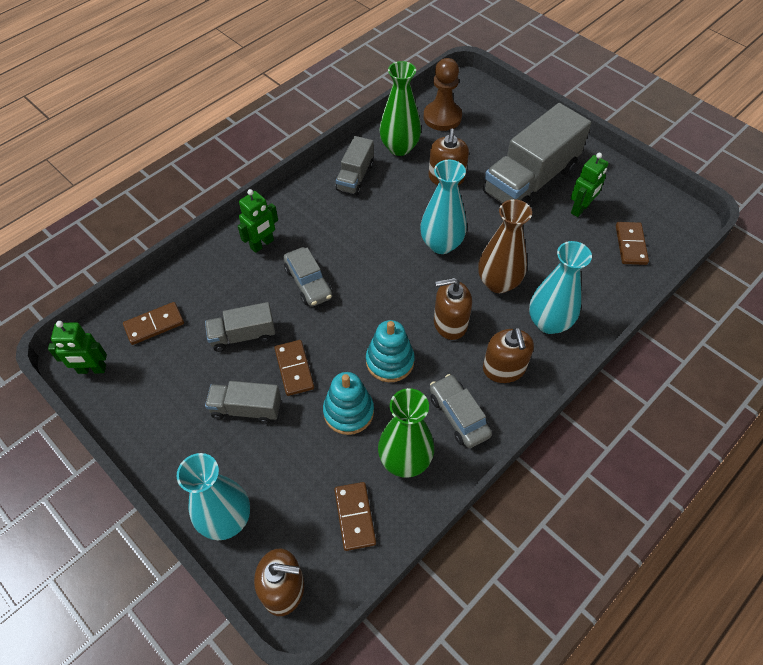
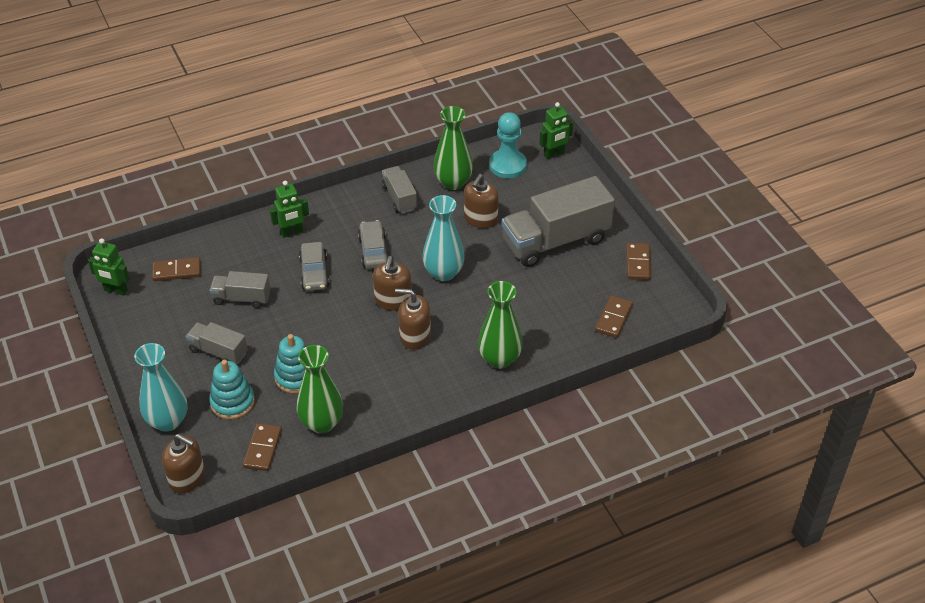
camera: 20 degrees right, 10 degrees down
brown domino [274,340,314,396] -> brown domino moved to [626,243,651,280]
grey truck [336,136,374,195] -> grey truck turned 120 degrees clockwise [382,166,417,213]
turquoise stacking toy [366,320,415,382] -> turquoise stacking toy moved to [209,360,255,419]
brown pawn [423,58,462,131] -> turquoise pawn [489,112,527,178]
grey car [430,374,492,448] -> grey car moved to [358,220,389,269]
brown vase [478,199,532,293] -> none
brown soap dispenser [483,327,534,383] -> brown soap dispenser moved to [373,256,411,311]
turquoise vase [529,241,592,334] -> green vase [478,281,523,369]
green robot [571,153,608,217] -> green robot moved to [539,102,573,159]

